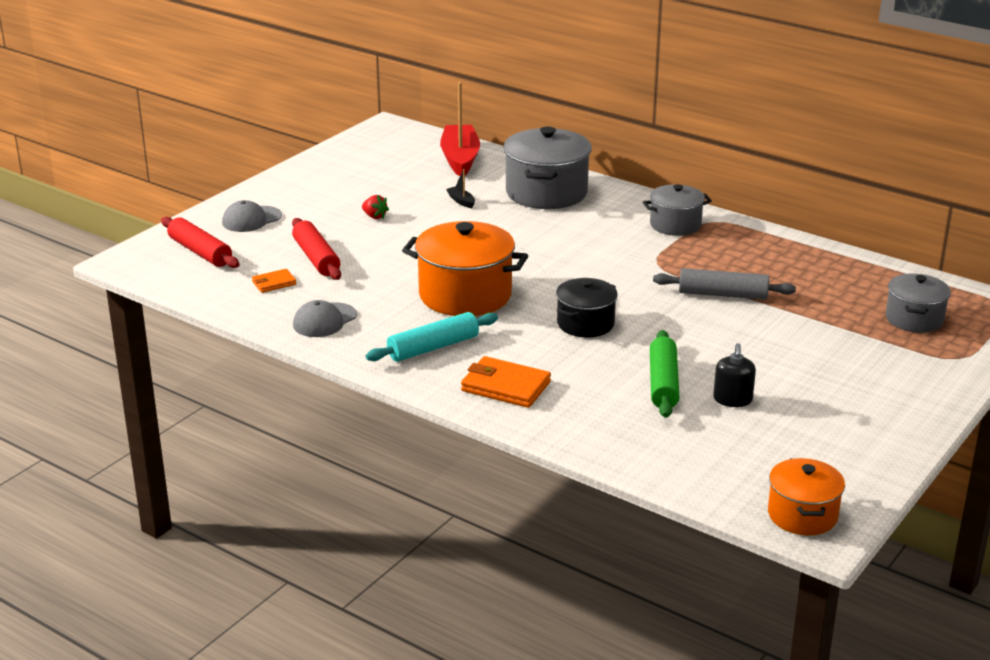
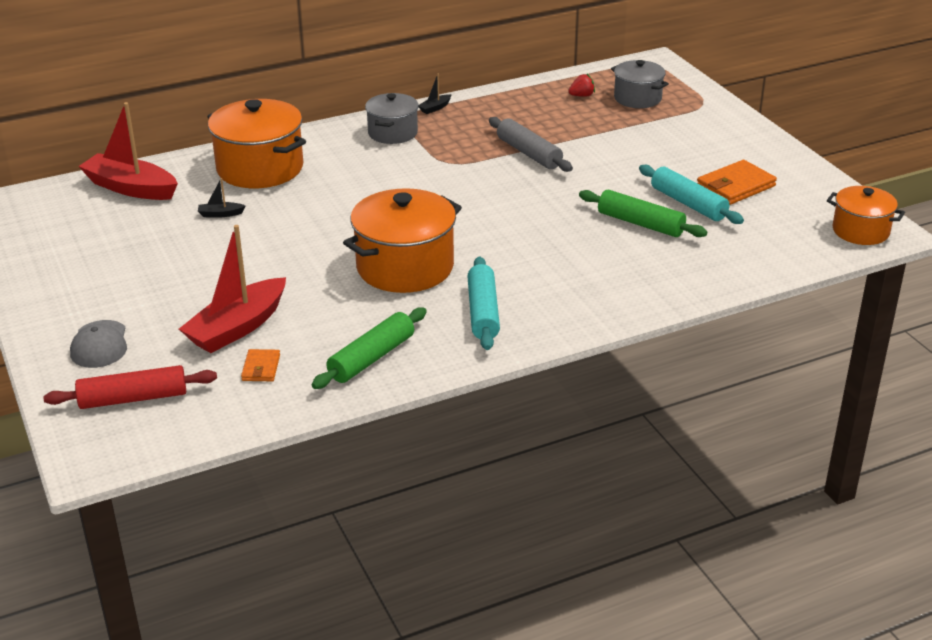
camera: 60 degrees left, 5 degrees up
red rolling pin [292,218,341,280] -> red boat [179,225,286,353]
grey cap [293,300,357,337] -> green rolling pin [311,307,427,389]
red strawberry [362,195,389,219] -> red strawberry moved to [568,74,595,97]
orange wallet [461,356,551,408] -> orange wallet moved to [697,160,777,205]
grey pot [503,127,592,209] -> orange pot [207,99,306,188]
black pot [556,278,618,337] -> none
grey rolling pin [653,268,796,300] -> grey rolling pin turned 75 degrees counterclockwise [489,117,573,172]
black soap dispenser [713,343,756,407] -> turquoise rolling pin [639,165,744,224]
none -> black boat [419,74,452,114]

